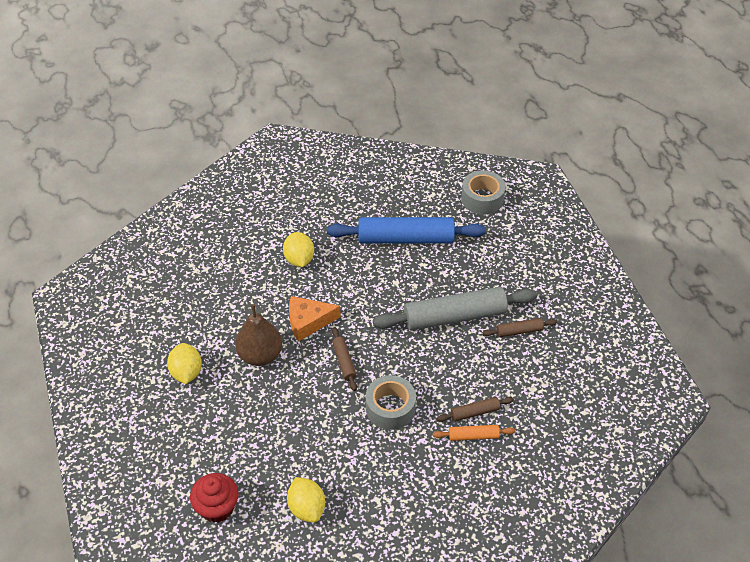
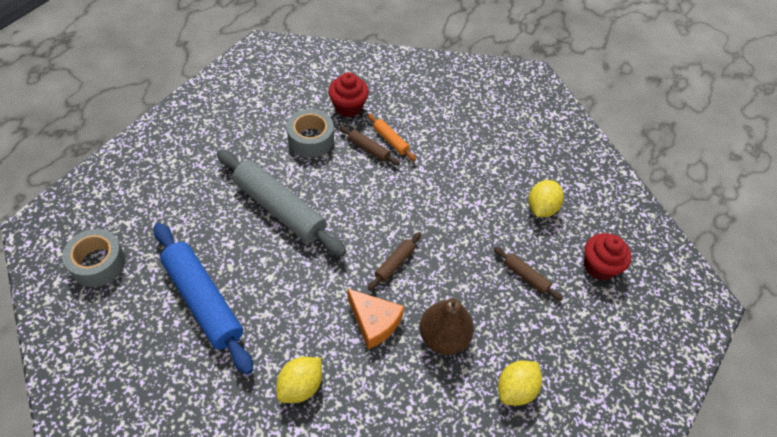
camera: 130 degrees left, 5 degrees up
grey tape [366,375,416,430] -> grey tape moved to [287,109,334,158]
brown rolling pin [483,318,557,337] -> brown rolling pin moved to [494,247,563,301]
none -> red cupcake [328,72,369,117]

